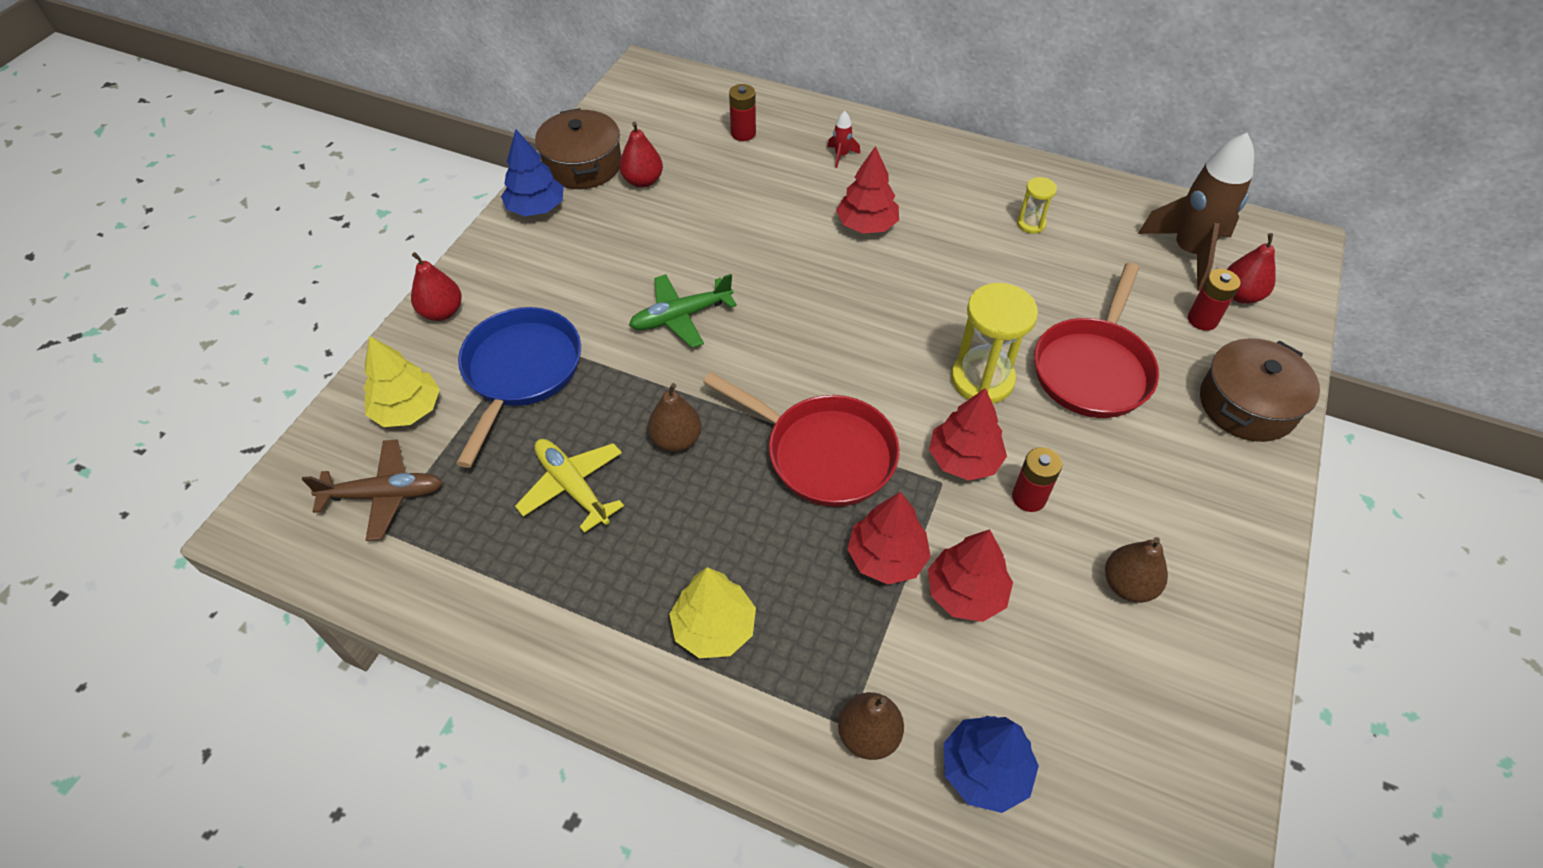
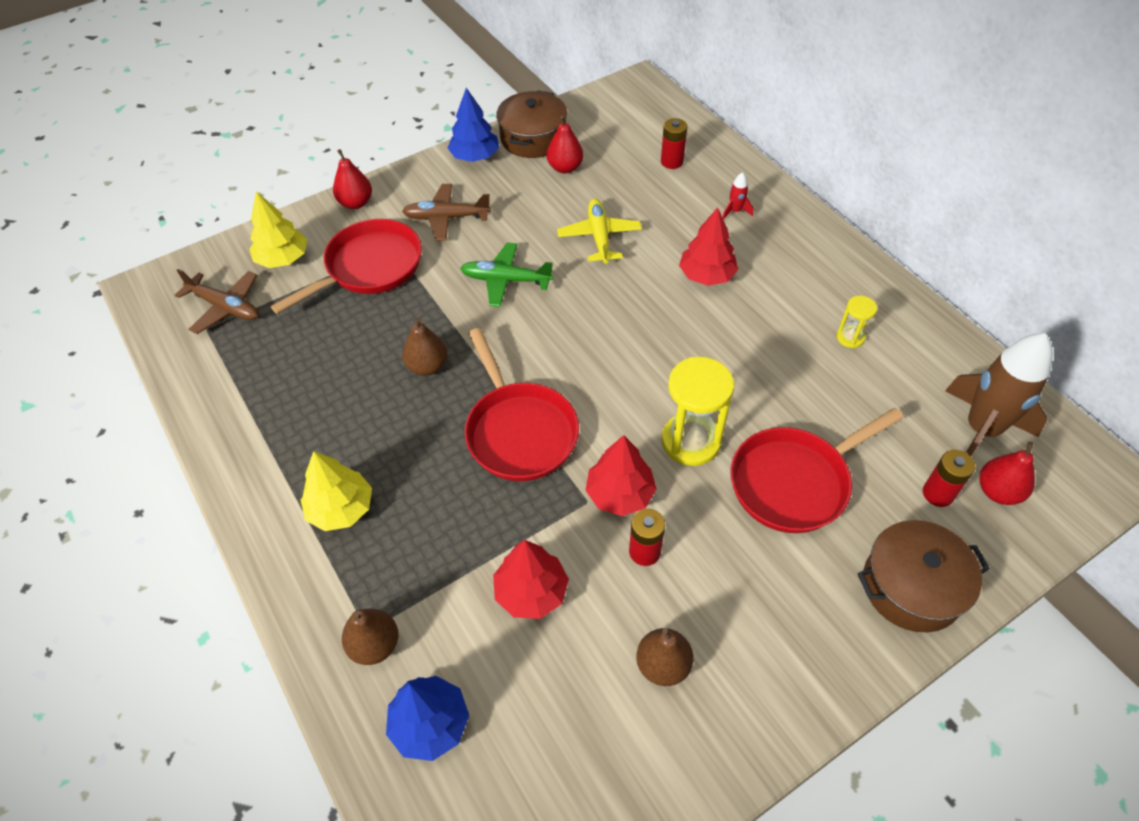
camera: 35 degrees right, 0 degrees up
blue pan [456,307,581,468] -> red pan [271,219,422,314]
yellow plane [515,439,624,533] -> yellow plane moved to [557,198,642,264]
red tree [847,492,931,584] -> none
none -> brown plane [402,184,491,241]

